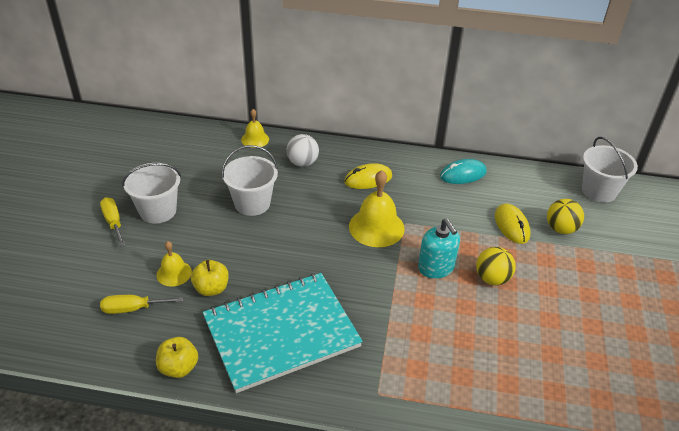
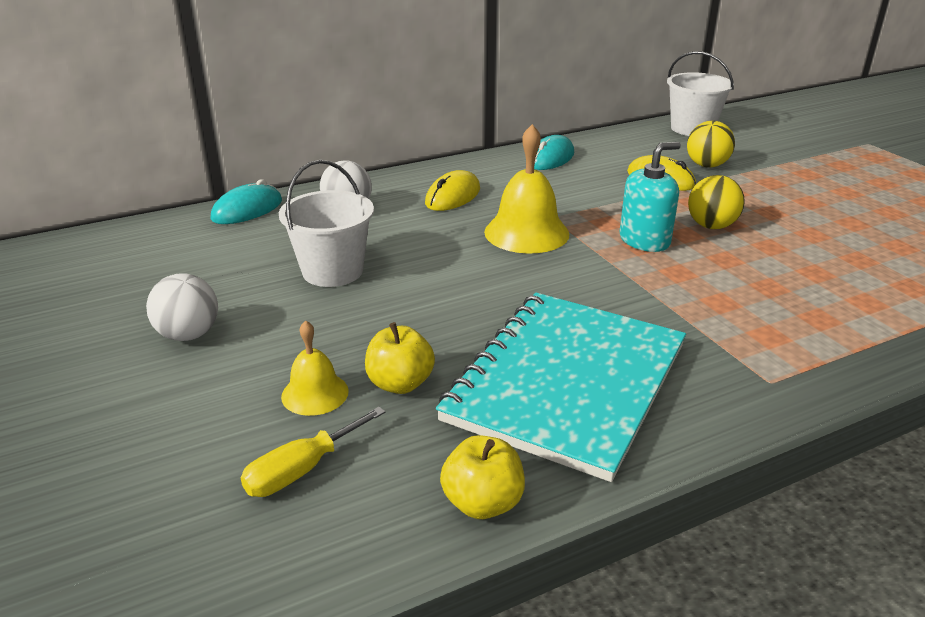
camera: 35 degrees left, 10 degrees down
yellow screwdriver [100,197,125,246] -> none
white bucket [122,163,181,223] -> white ball [146,273,218,341]
yellow bell [241,109,269,148] -> turquoise mouse [211,179,282,224]
turquoise soap dispenser [418,218,460,279] -> turquoise soap dispenser turned 60 degrees counterclockwise [620,142,681,252]

